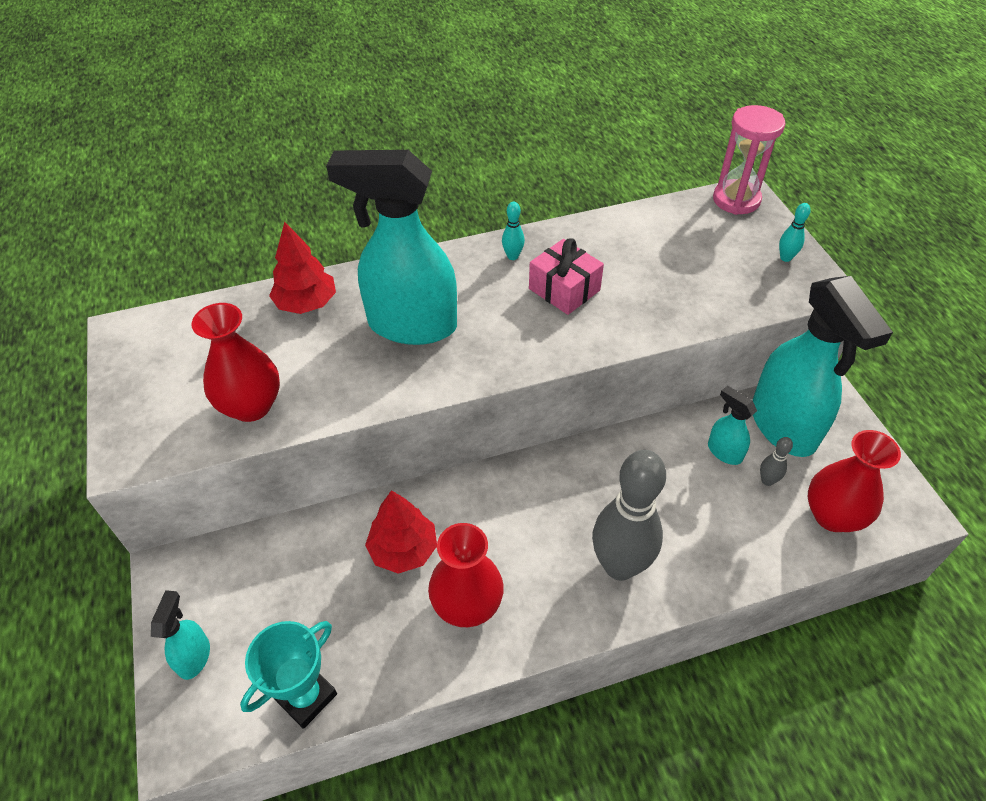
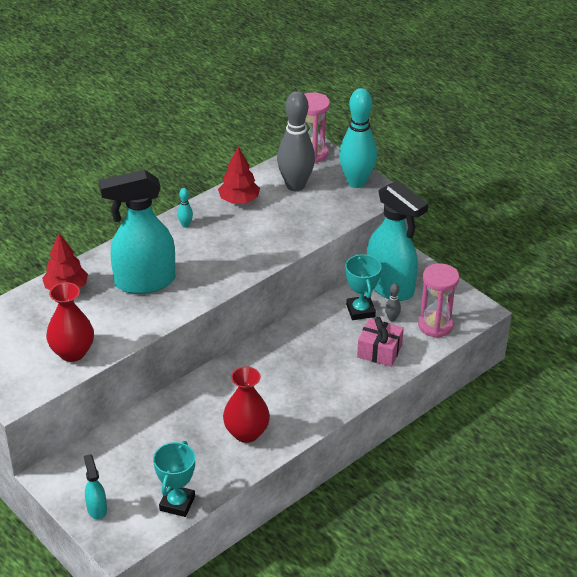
camera: 25 degrees left, 10 degrees down
red tree [365,490,437,574] -> red tree moved to [218,147,260,204]
pink gift [529,238,604,315] -> pink gift moved to [357,317,404,367]
grey bowling pin [592,450,666,581] -> grey bowling pin moved to [277,91,315,191]
turquoise spray bottle [708,386,757,465] -> turquoise trophy [345,254,382,320]
turquoise bowling pin [779,203,811,262] -> turquoise bowling pin [339,88,377,188], size x2.50
red vase [808,430,901,532] -> pink hourglass [418,263,460,338]

